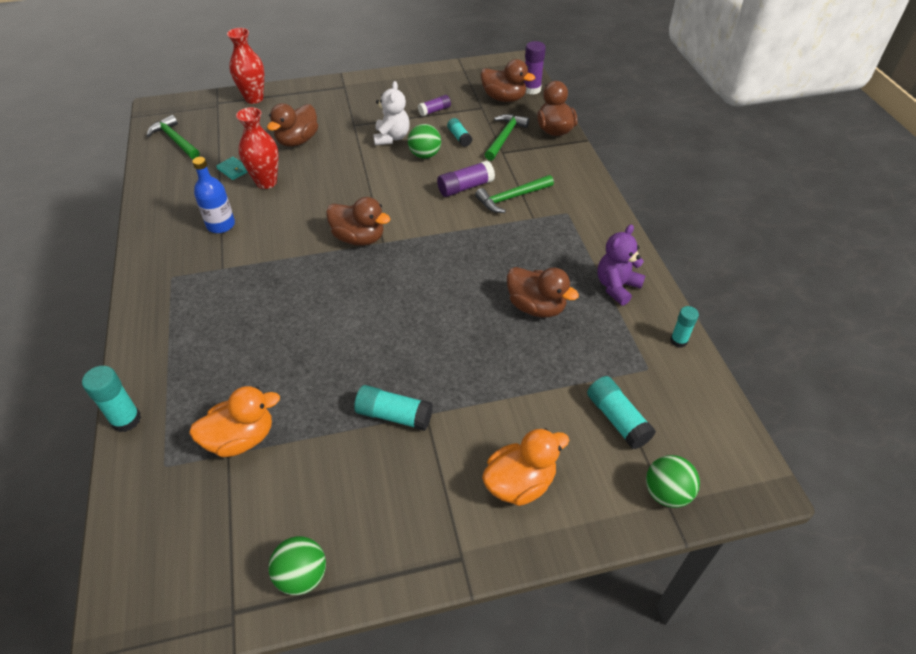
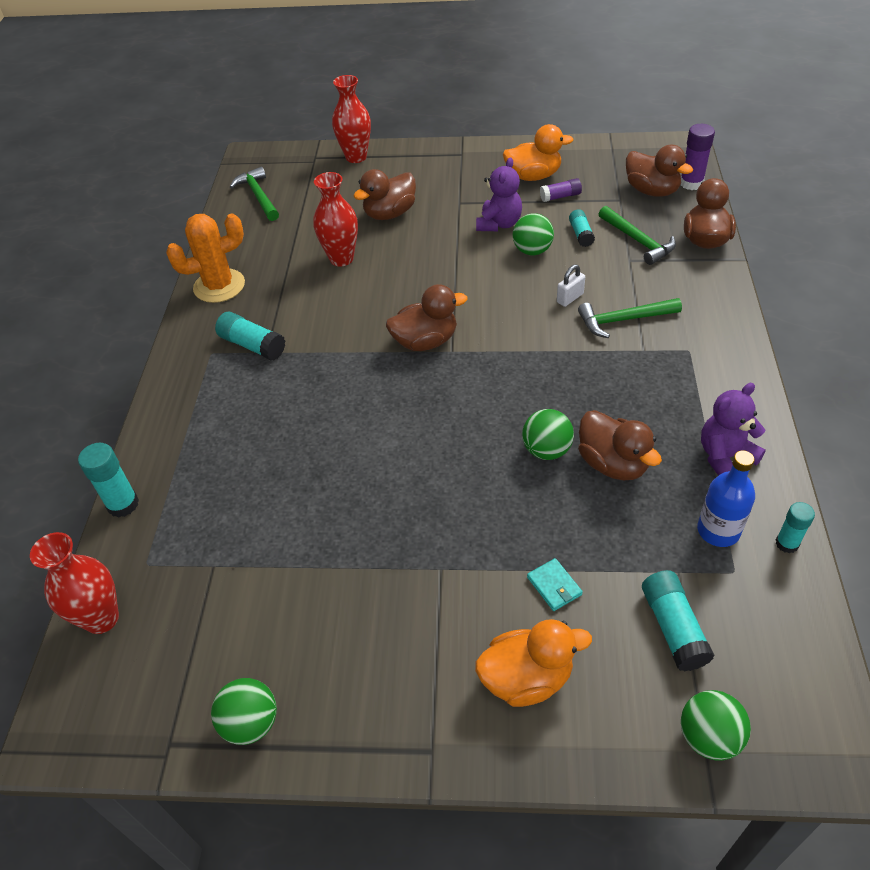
camera: 20 degrees right, 0 degrees up
orange duck [189,386,280,457] -> orange duck moved to [503,124,573,181]
blue bottle [192,157,235,233] -> blue bottle moved to [697,451,755,547]
turquoise wallet [216,157,248,180] -> turquoise wallet moved to [527,558,583,611]
brown duck [326,197,391,246] -> brown duck turned 60 degrees counterclockwise [386,284,468,351]
turquoise glue stick [354,385,433,431] -> turquoise glue stick moved to [215,312,285,360]
white teddy bear [373,81,410,145] -> purple teddy bear [476,157,522,231]
purple glue stick [437,160,495,197] -> white padlock [557,264,585,307]
green hammer [484,114,529,161] -> green hammer turned 105 degrees clockwise [599,206,676,265]
none -> red vase [30,532,119,634]
none -> orange cactus [166,213,245,303]
none -> green ball [522,409,574,460]

